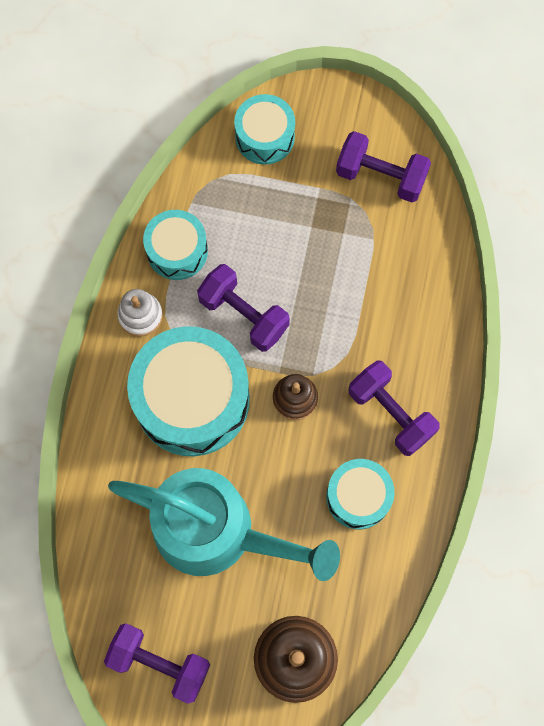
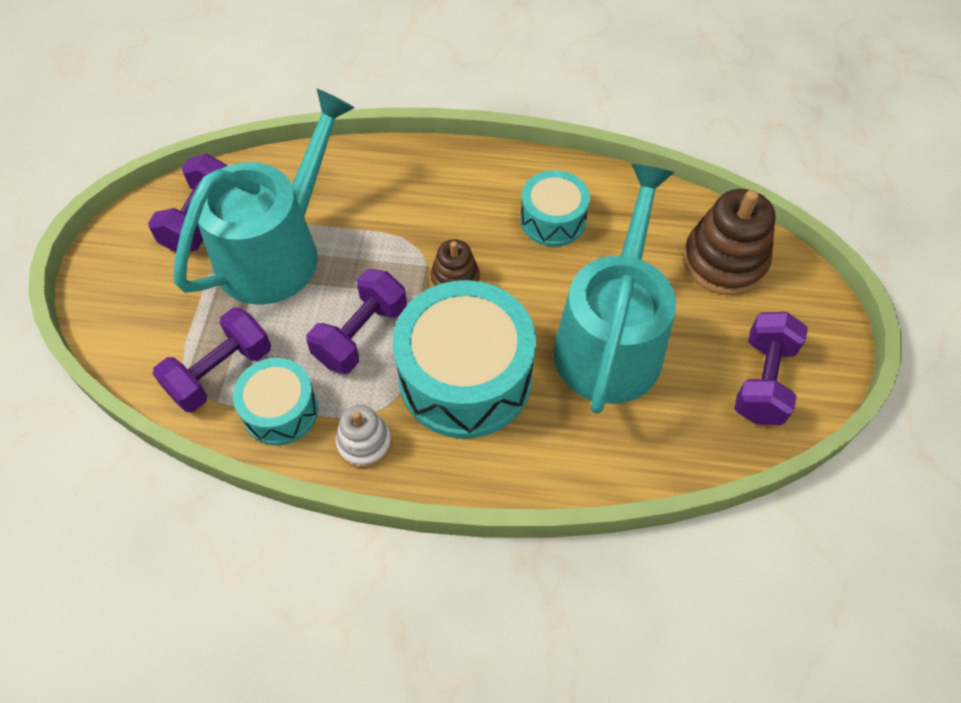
camera: 95 degrees left, 15 degrees down
turquoise drum [234,94,295,165] -> none
purple dumbbell [349,360,440,456] -> purple dumbbell moved to [153,307,271,412]
none -> turquoise watering can [174,89,354,305]

